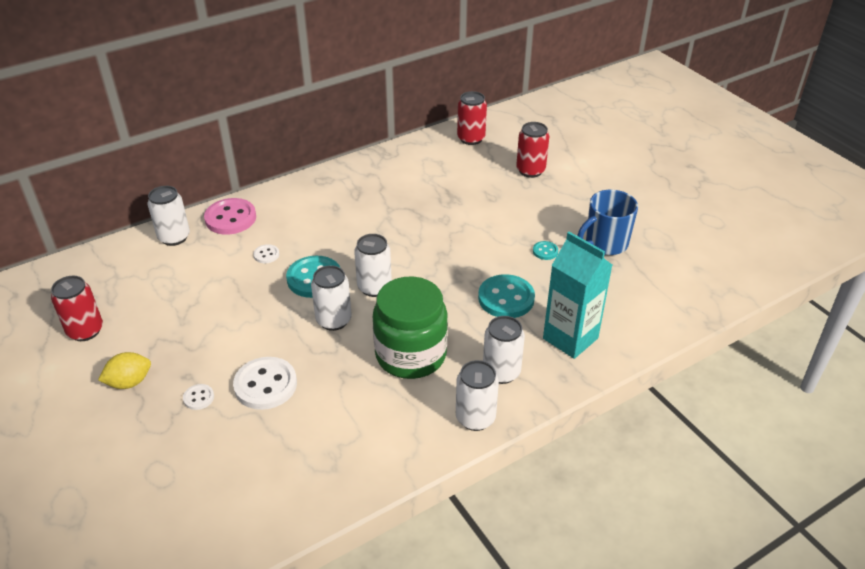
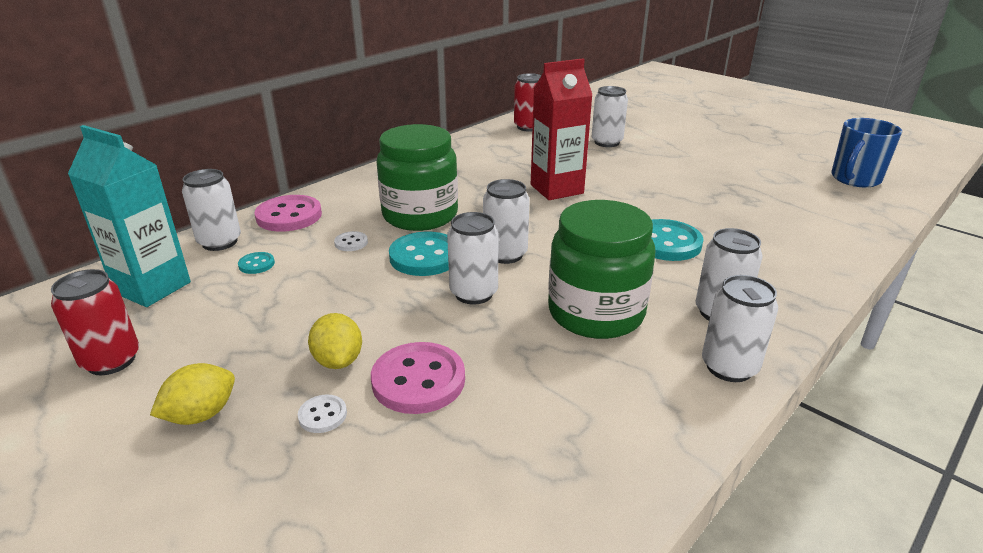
camera: 15 degrees left, 10 degrees down
white button [233,357,297,410] -> pink button [371,342,465,414]
red can [516,122,549,178] -> white can [591,86,628,147]
turquoise button [533,241,558,260] -> turquoise button moved to [238,252,275,274]
turquoise carton [543,232,612,359] -> turquoise carton moved to [68,125,191,307]
blue mug [577,190,638,255] -> blue mug moved to [831,118,902,188]
none -> yellow lemon [308,313,362,369]
none -> green jar [376,124,458,231]
none -> red carton [531,58,593,200]

